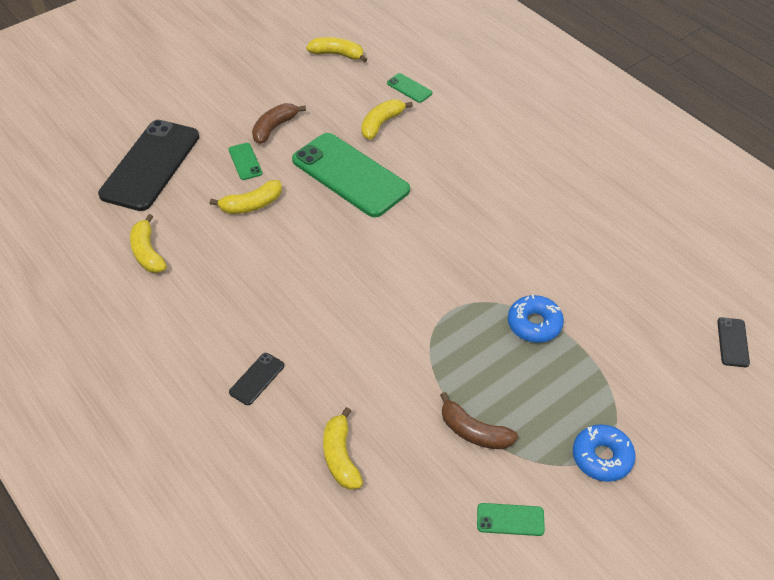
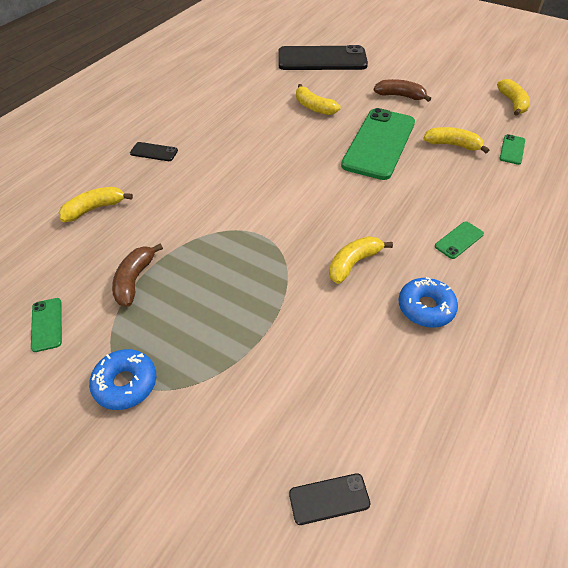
camera: 70 degrees right, 0 degrees up
yellow banana [130,214,167,273] -> yellow banana moved to [329,236,393,284]
green phone [229,143,262,180] -> green phone moved to [435,222,484,259]
blue donut [508,295,564,343] -> blue donut moved to [398,277,458,328]

